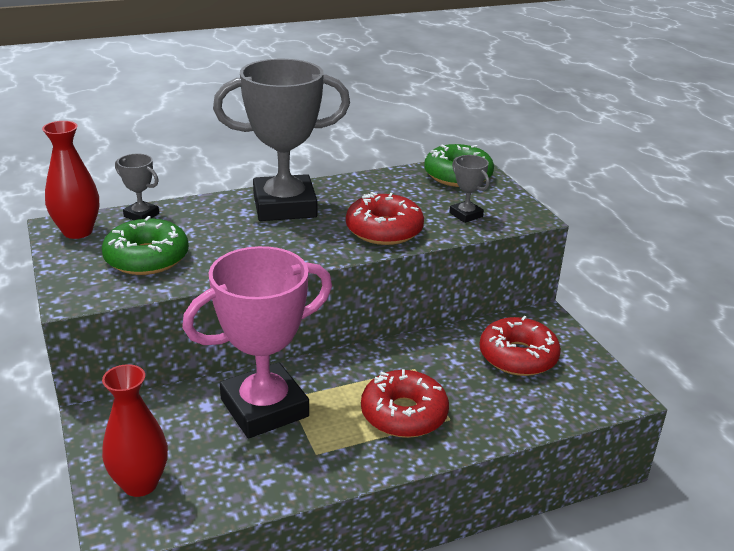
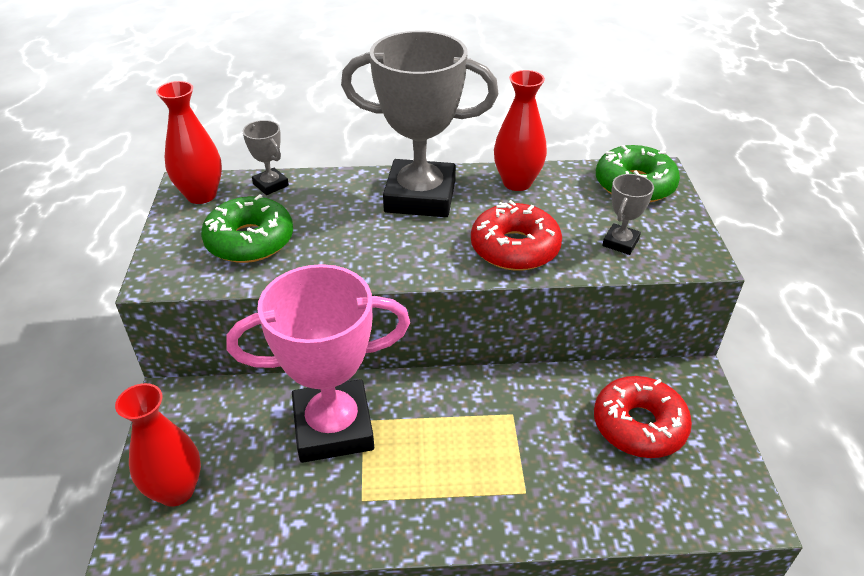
camera: 20 degrees right, 10 degrees up
red donut [361,369,449,438] -> none
grey trophy [449,155,490,223] -> grey trophy turned 45 degrees clockwise [602,174,654,255]
none -> red vase [494,70,547,191]

